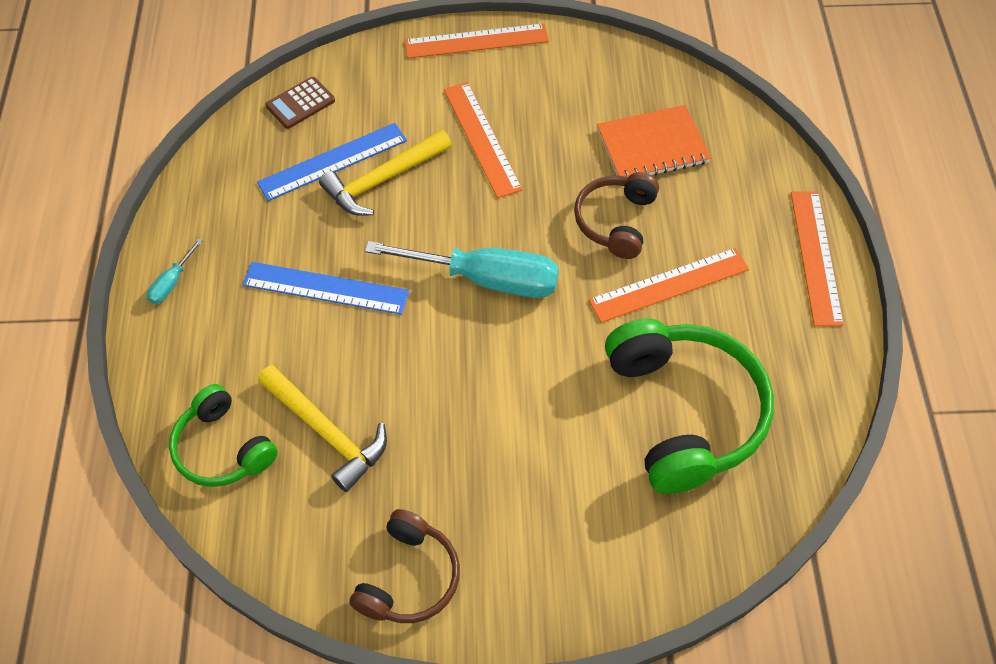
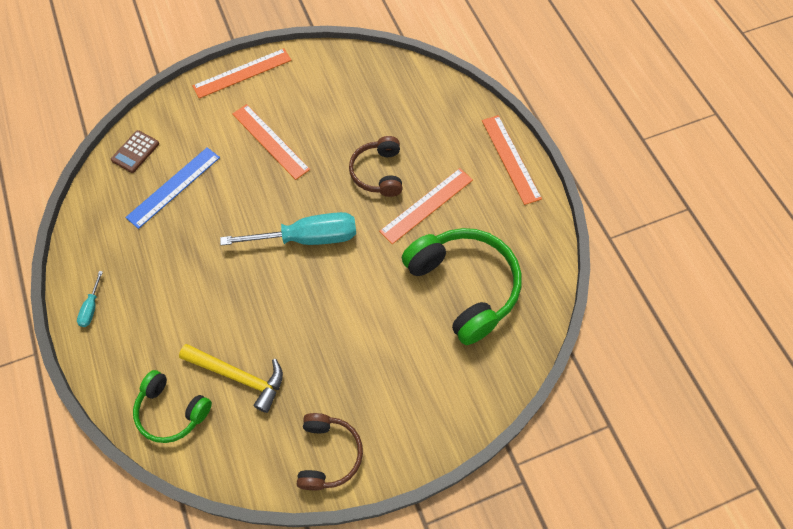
camera: 20 degrees left, 5 degrees up
blue ruler [243,262,409,315] -> none
yellow hammer [319,130,452,216] -> none
orange notebook [597,105,711,177] -> none

